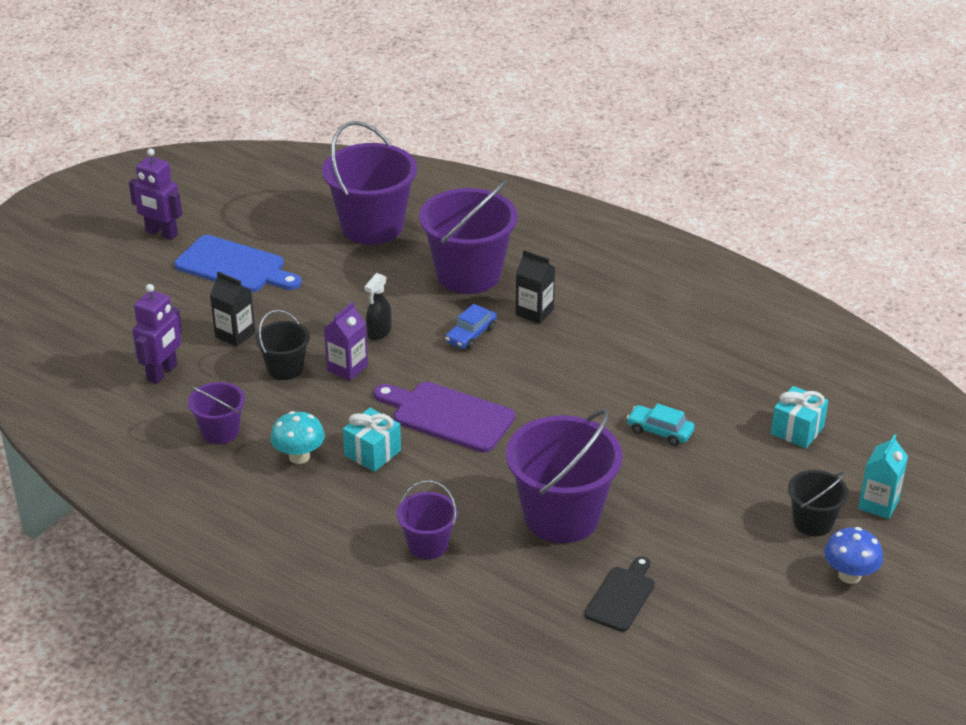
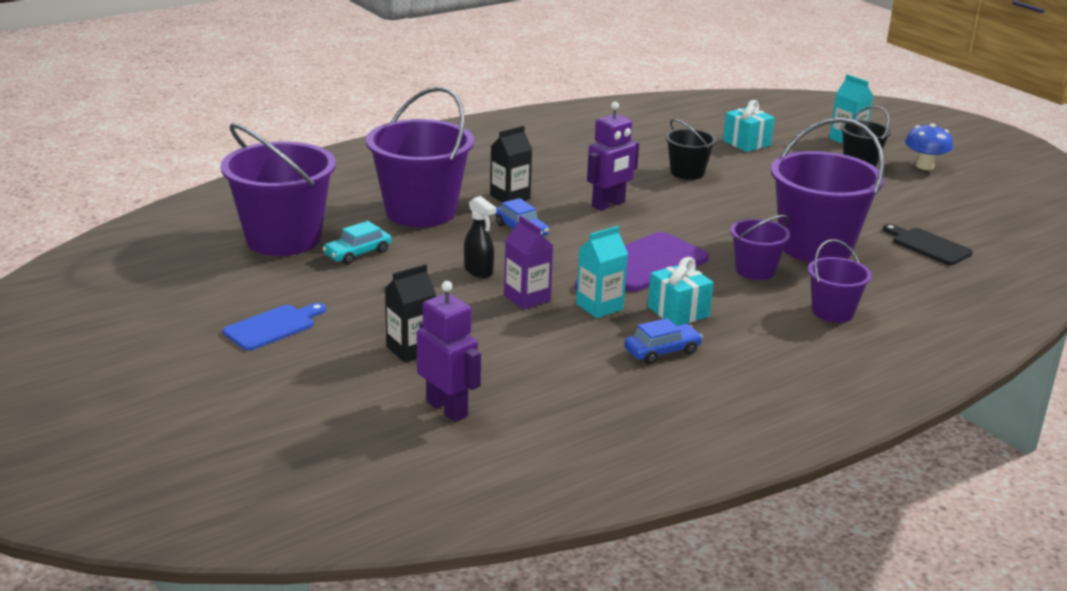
camera: 70 degrees left, 10 degrees down
purple robot [129,149,182,240] -> purple robot moved to [587,102,639,211]
blue cutting board [174,235,301,292] -> blue cutting board [223,303,326,351], size x0.63
purple bucket [188,382,245,444] -> purple bucket moved to [730,215,790,280]
black bucket [255,310,310,380] -> black bucket moved to [665,119,716,180]
turquoise mushroom [270,411,325,464] -> blue car [624,318,703,364]
turquoise car [627,403,695,446] -> turquoise car moved to [322,221,391,265]
none -> turquoise carton [576,226,628,318]

